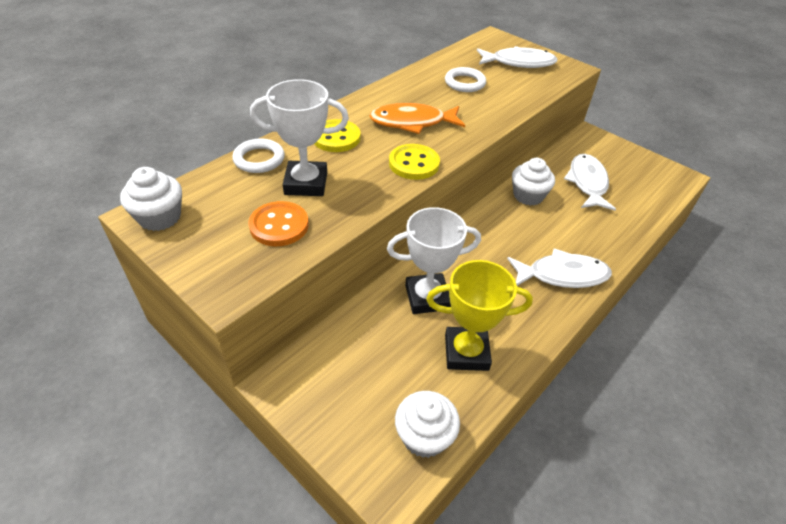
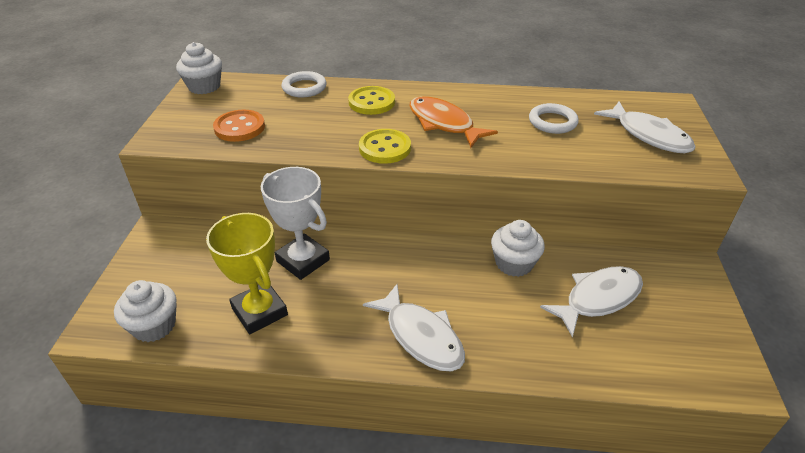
camera: 55 degrees right, 5 degrees down
white trophy [250,79,349,196] -> none

